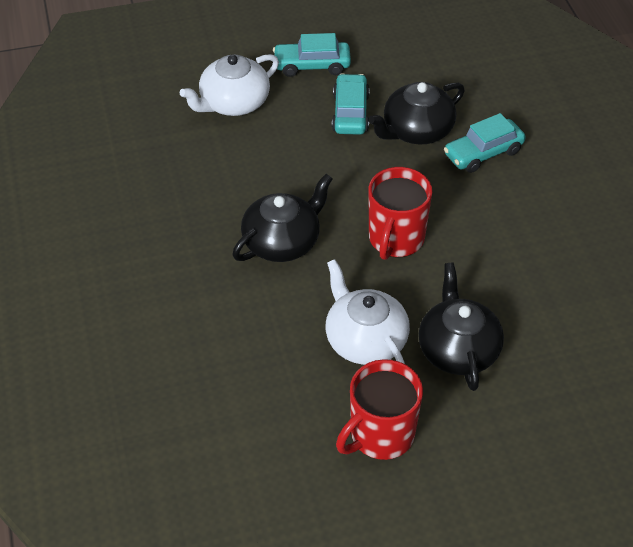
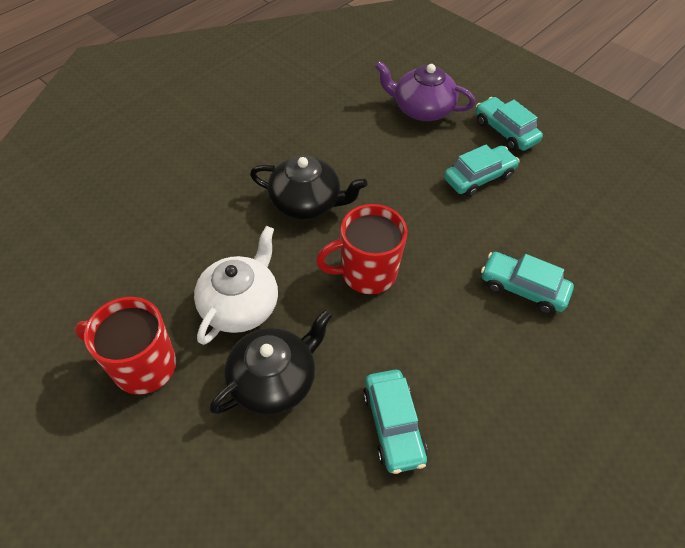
camera: 55 degrees right, 5 degrees up
white teapot [180,54,279,116] -> purple teapot [375,61,475,121]
black teapot [368,82,465,144] -> none
none -> turquoise car [363,370,427,474]

